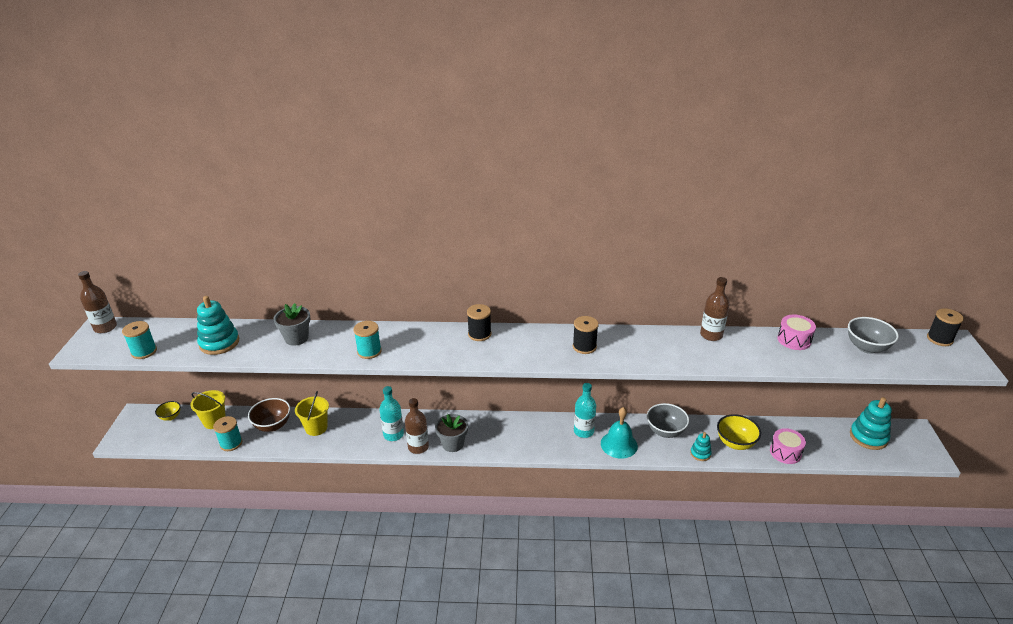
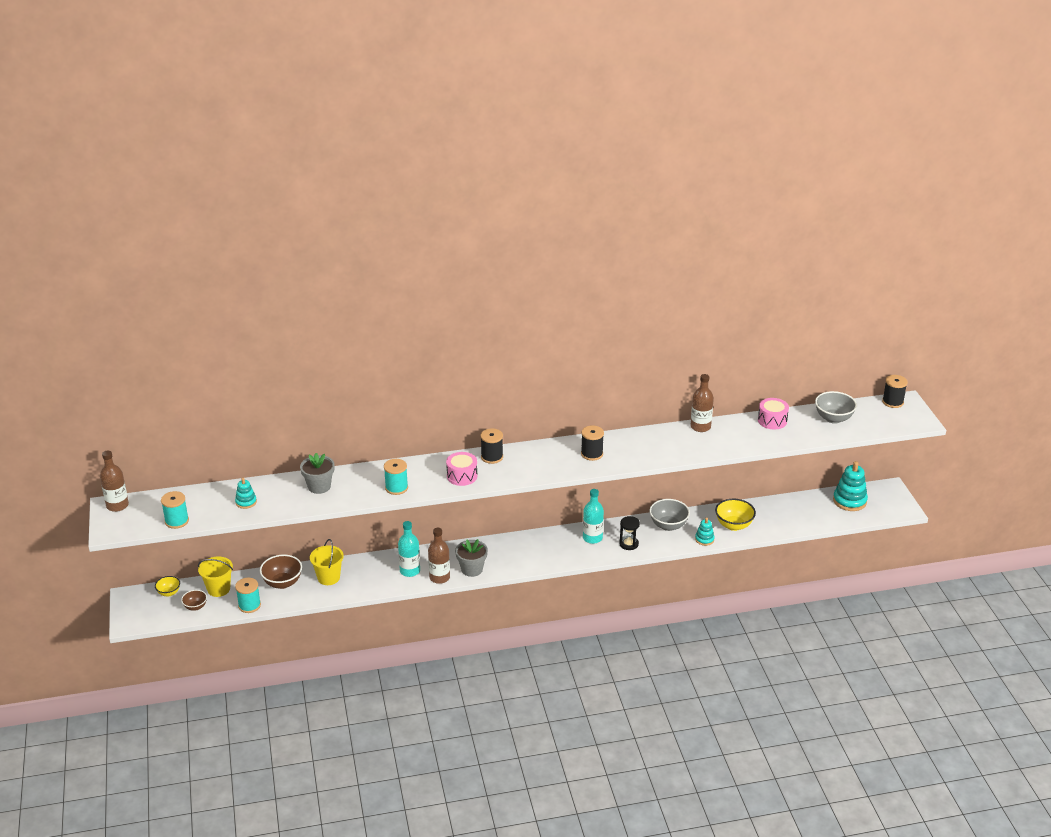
camera: 15 degrees left, 0 degrees up
turquoise stacking toy [197,296,239,355] -> turquoise stacking toy [235,478,257,509], size x0.55
turquoise bell [601,407,638,459] -> black hourglass [619,516,640,550]
pink drum [770,428,806,464] -> pink drum moved to [446,452,478,486]
none -> brown bowl [181,590,207,611]

